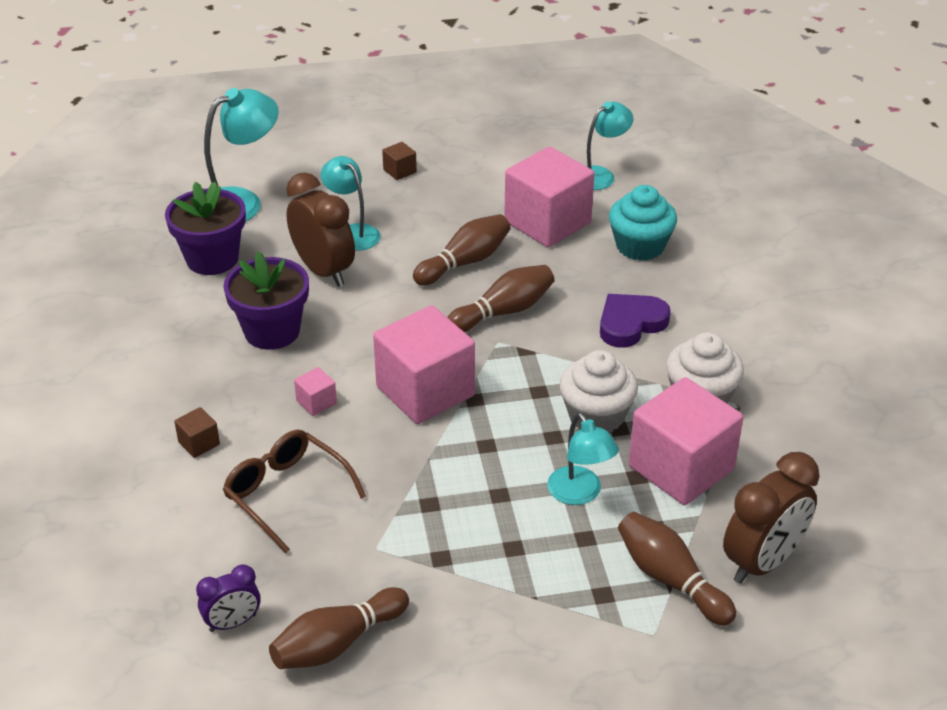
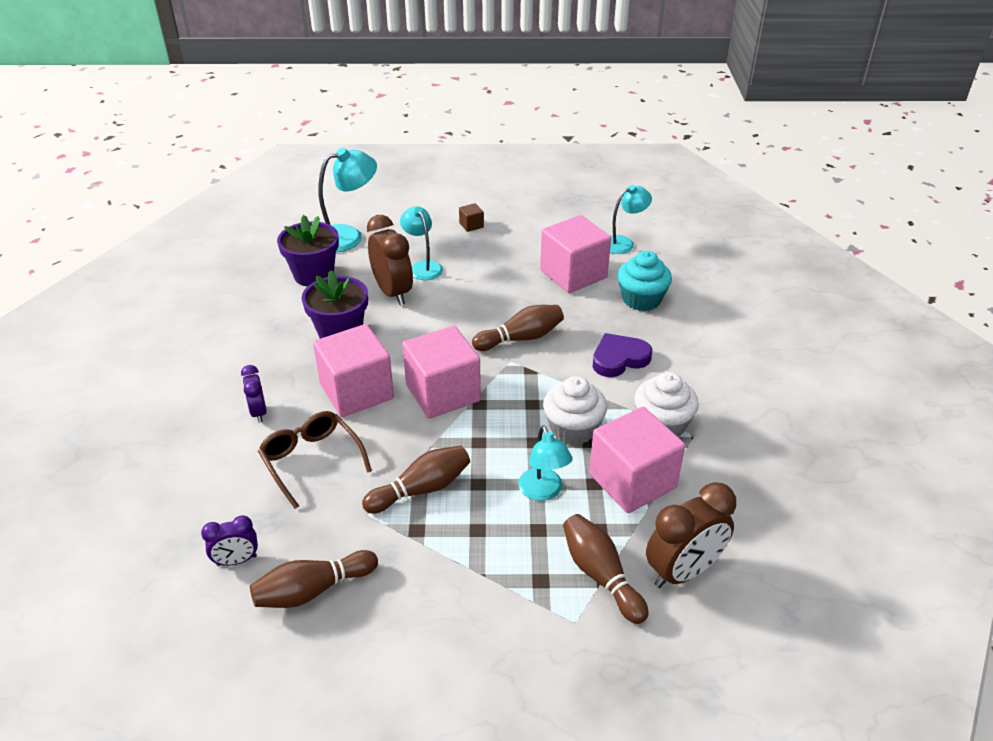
camera: 10 degrees right, 0 degrees up
brown cube [174,407,220,458] -> purple clock [241,365,267,423]
pink cube [294,367,337,416] -> pink cube [313,324,394,417], size x2.45
brown bowling pin [413,214,510,286] -> brown bowling pin moved to [362,446,470,514]

